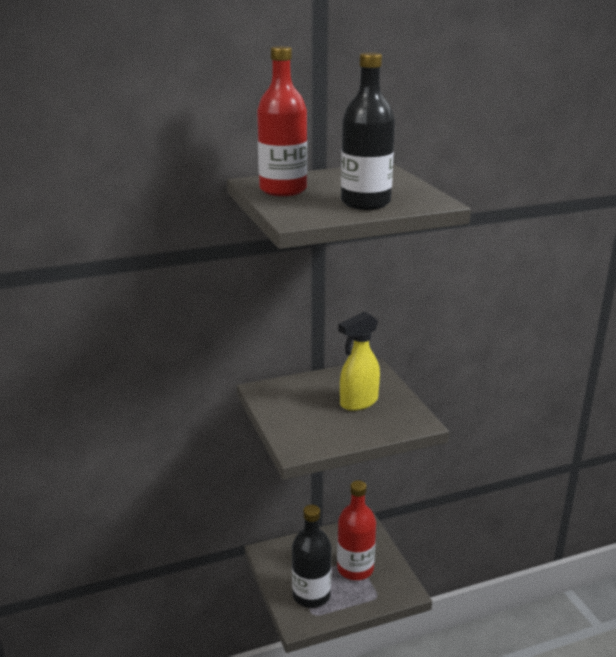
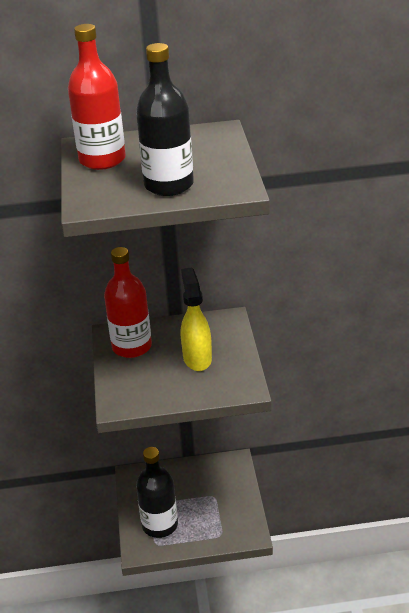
camera: 15 degrees right, 10 degrees up
red bottle [337,480,376,580] -> red bottle moved to [104,247,152,358]
yellow spray bottle [338,312,380,411] -> yellow spray bottle turned 105 degrees clockwise [181,267,212,371]

